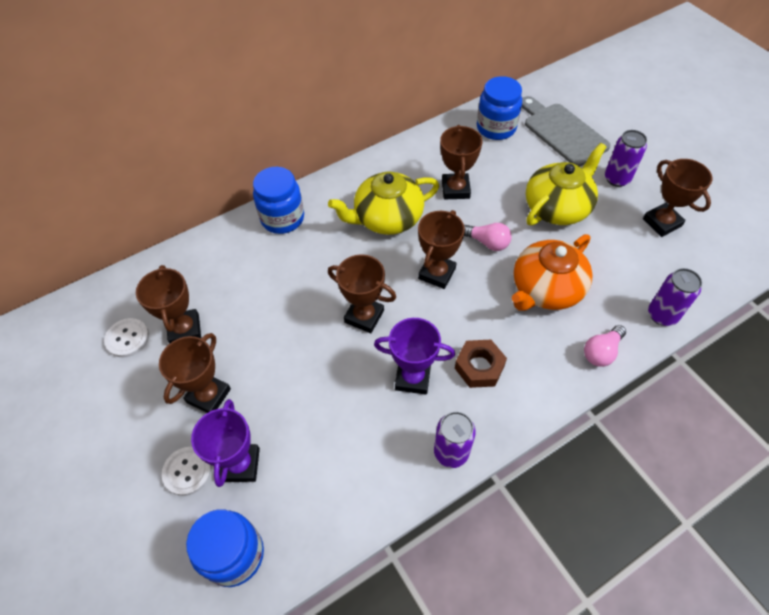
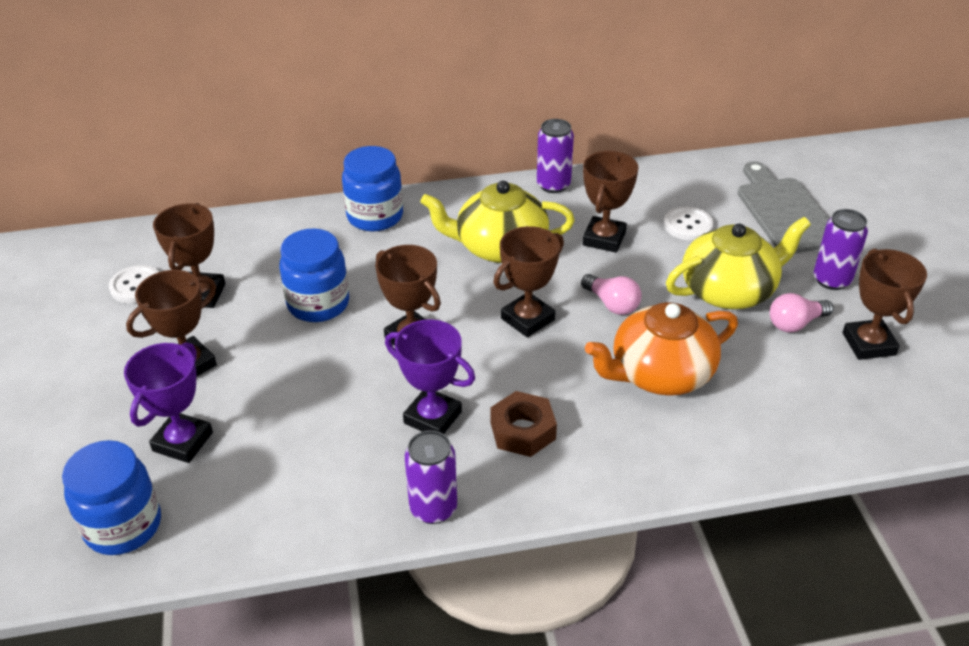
camera: 20 degrees right, 15 degrees down
white button [162,447,212,496] -> white button moved to [664,206,713,240]
blue jar [477,76,522,140] -> blue jar moved to [279,228,349,322]
pink light bulb [584,325,626,367] -> pink light bulb moved to [770,293,834,333]
purple can [648,268,702,326] -> purple can moved to [537,119,574,193]

